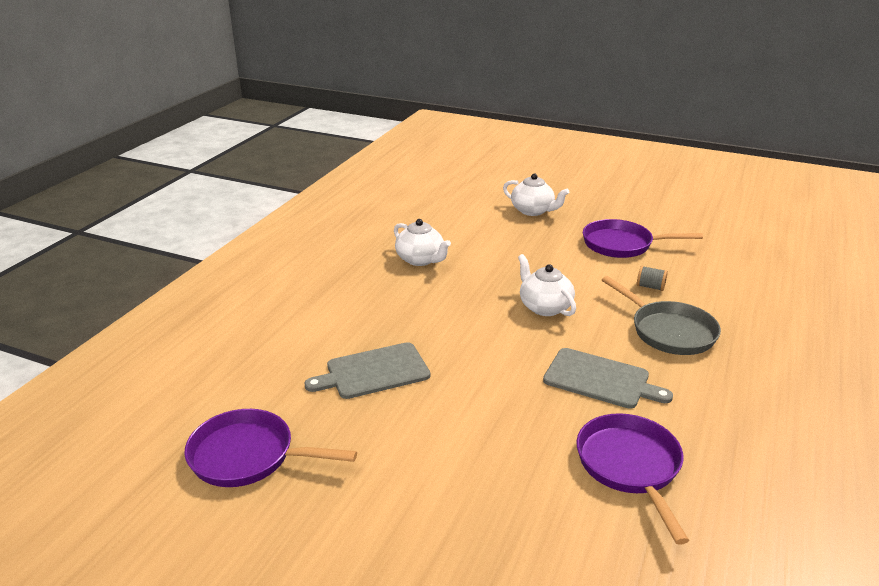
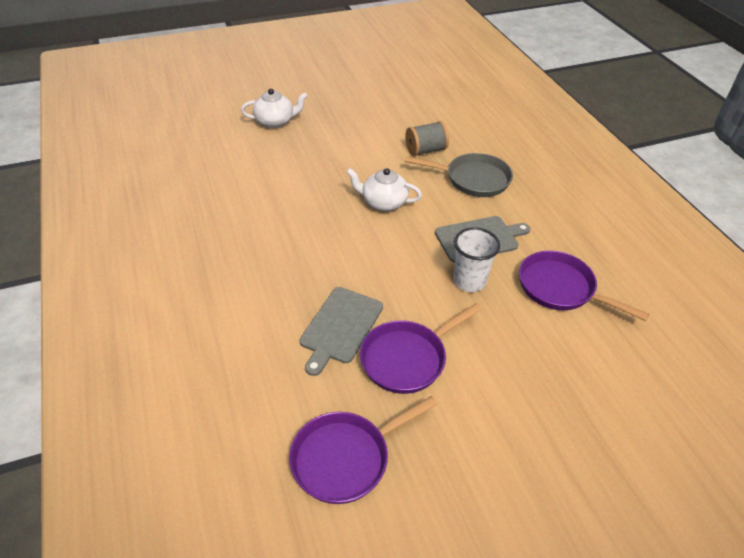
camera: 45 degrees left, 15 degrees up
white teapot [394,219,451,266] -> none
purple pan [583,219,703,258] -> purple pan moved to [360,303,482,394]
grey spool [637,266,668,291] -> grey spool [405,121,449,156], size x1.68
none -> white cup [453,227,500,292]

